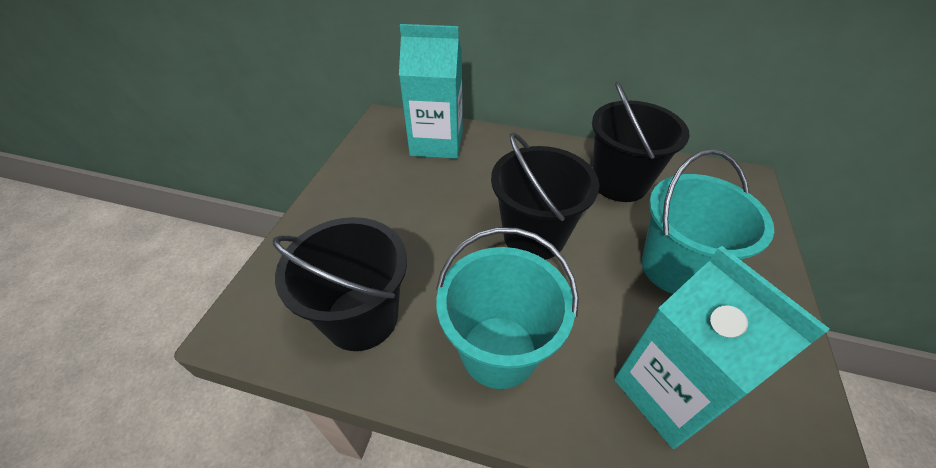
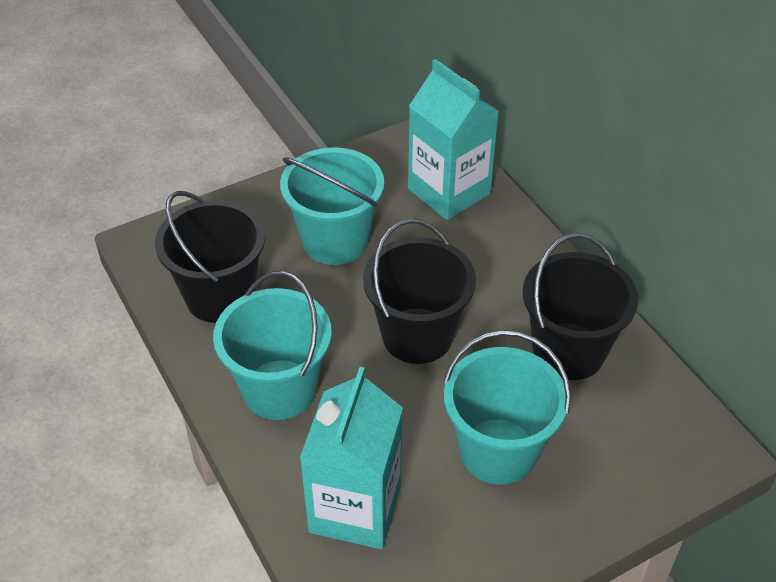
camera: 45 degrees right, 0 degrees up
none -> turquoise bucket [280,147,384,265]

